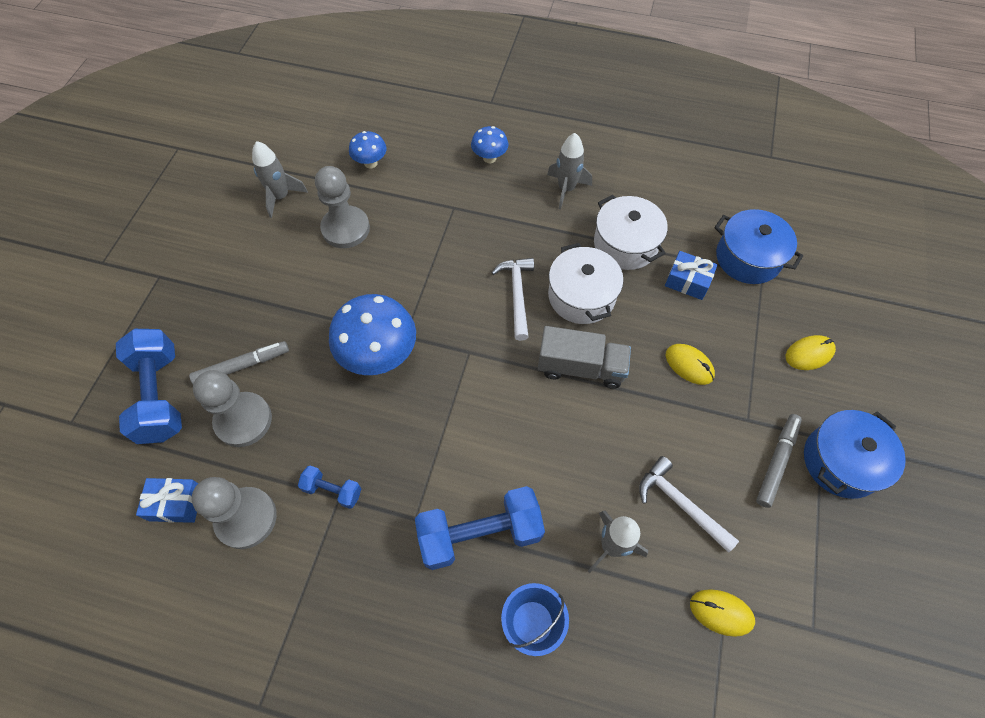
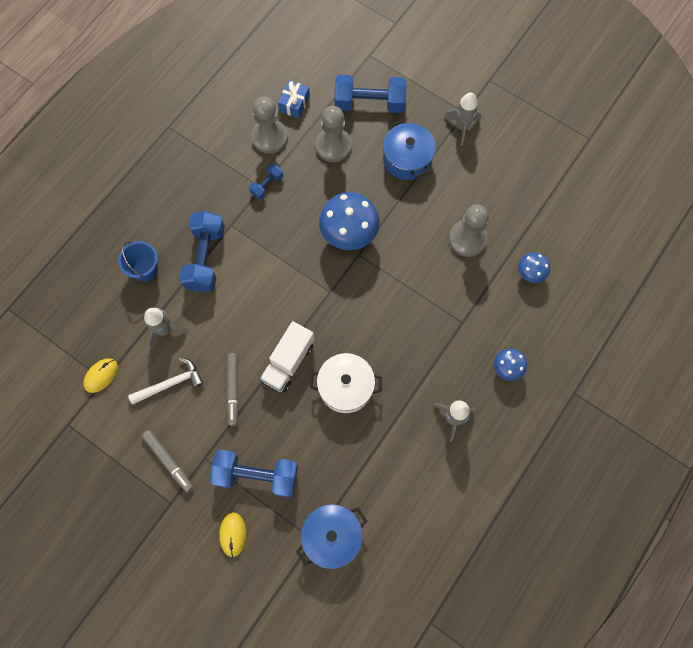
camera: 110 degrees right, 10 degrees up
grey marker [189,341,289,384] -> grey marker moved to [227,353,239,426]
grey rocket [252,141,308,218] -> grey rocket moved to [444,92,481,145]
white hammer [492,258,534,341] -> none
grey truck [538,326,631,389] -> white truck [260,321,315,392]
white pot [594,195,668,270] -> none
blue gift [665,251,718,300] -> none
yellow mouse [666,344,715,385] -> none
blue pot [804,410,906,499] -> blue pot moved to [383,120,436,180]
none -> blue dumbbell [210,450,298,497]

